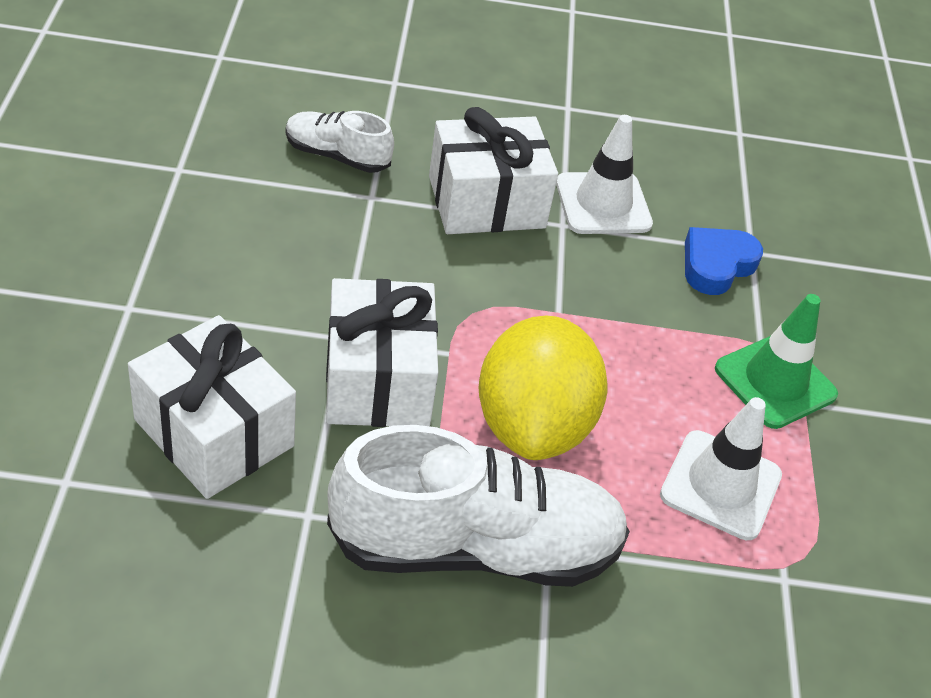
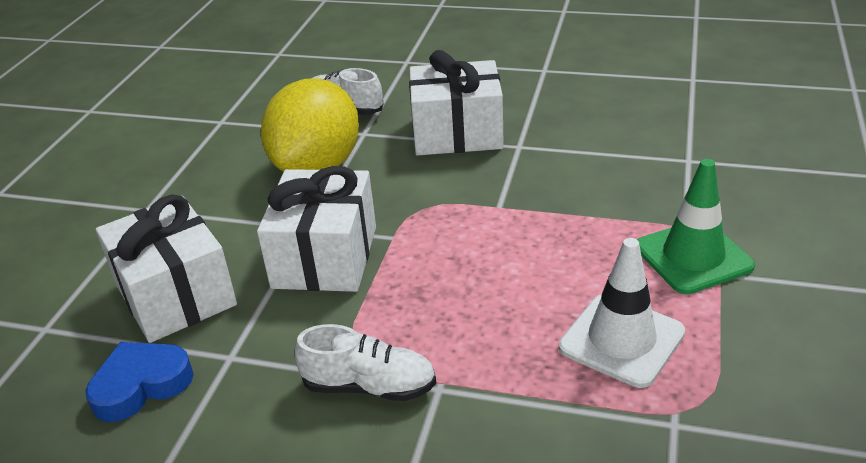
camera: 20 degrees right, 10 degrees down
white shoe [327,425,630,587] -> white shoe [295,324,436,401], size x0.50
yellow lemon [478,316,608,460] -> yellow lemon moved to [261,78,359,172]
white traffic cone [556,115,653,234] -> none
blue heart [685,227,763,295] -> blue heart moved to [85,342,194,422]

